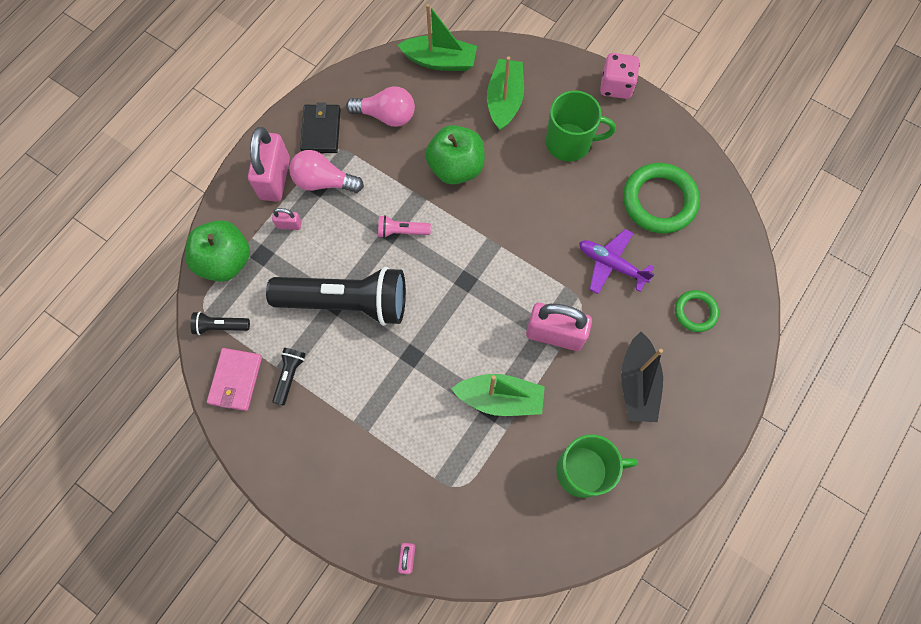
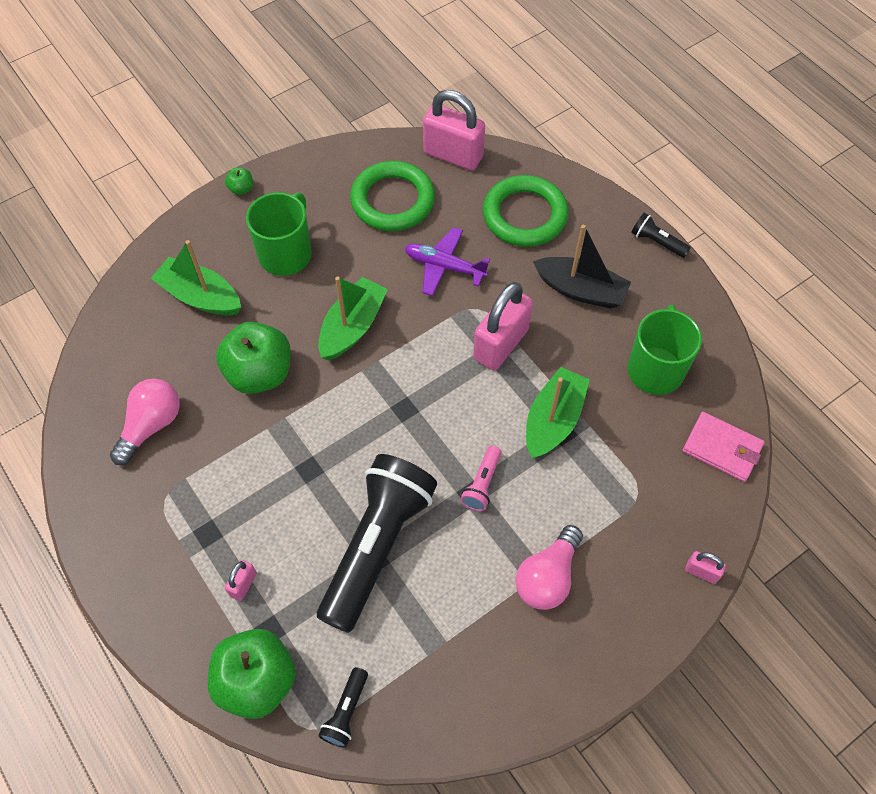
camera: 70 degrees left, 10 degrees down
pink wallet [207,348,262,411] -> pink wallet moved to [683,412,764,482]
pink padlock [248,127,290,202] -> pink padlock moved to [423,90,485,170]
black flashlight [272,348,305,406] -> black flashlight moved to [631,213,691,258]
pink light bulb [289,150,364,193] -> pink light bulb moved to [515,525,583,610]
black wallet [300,102,341,153] -> none
pink flashlight [378,215,431,238] -> pink flashlight moved to [460,446,502,511]
green boat [398,4,477,71] -> green boat moved to [318,276,388,361]
purple plane [579,229,655,294] -> purple plane turned 60 degrees clockwise [405,227,490,296]
pink dice [600,53,640,99] -> green apple [225,167,253,195]
green ring [675,290,719,332] -> green ring [483,175,569,247], size x1.83

